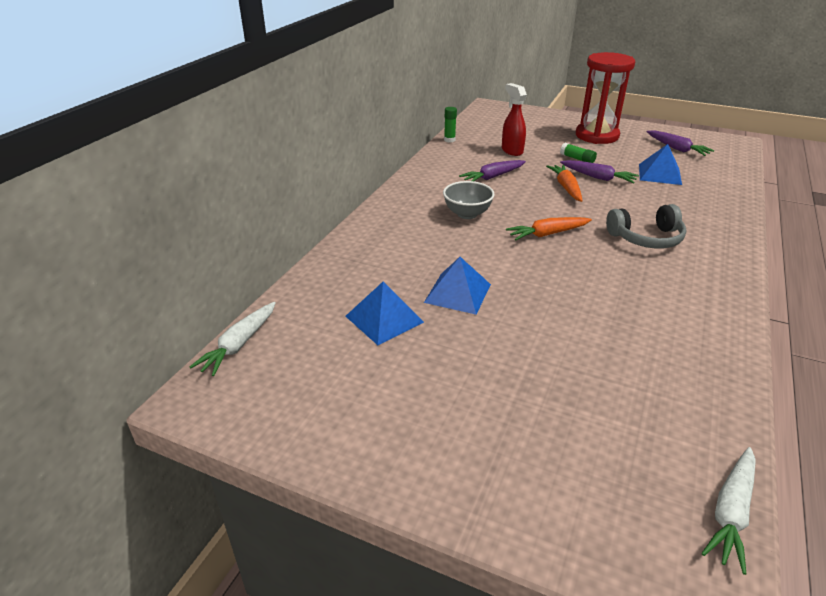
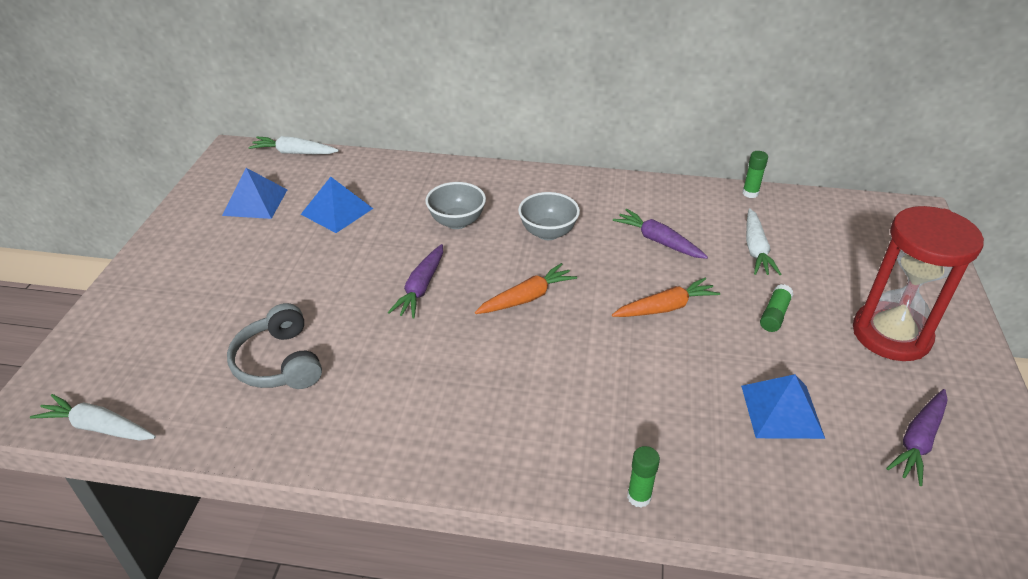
camera: 75 degrees right, 5 degrees up
blue pyramid [424,257,491,315] -> blue pyramid moved to [222,168,287,219]
red spray bottle [502,83,527,156] -> white carrot [746,208,782,275]
orange carrot [506,217,592,240] -> orange carrot turned 90 degrees clockwise [475,263,577,314]
purple carrot [560,160,639,183] -> purple carrot moved to [388,244,443,319]
grey headphones [606,204,686,249] -> grey headphones moved to [227,303,322,389]
none -> grey bowl [425,182,486,229]
none -> green glue stick [627,446,660,507]

